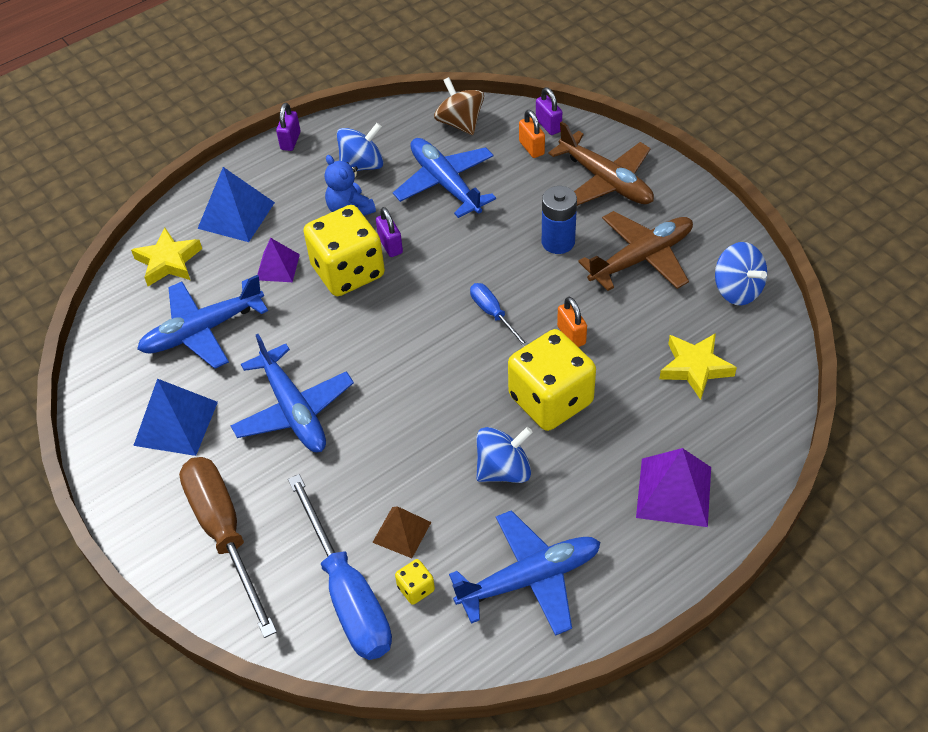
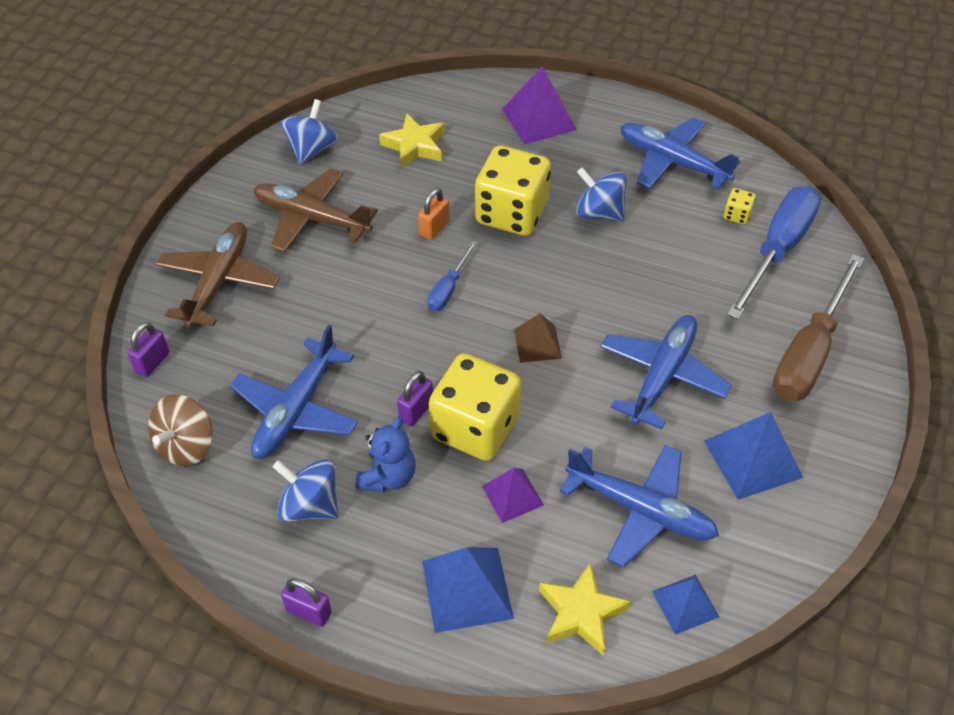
camera: 125 degrees left, 0 degrees up
purple padlock [276,103,300,151] -> purple padlock turned 45 degrees clockwise [281,578,332,627]
brown pyramid [372,506,431,558] -> brown pyramid moved to [514,313,562,363]
orange padlock [519,110,545,158] -> none
blue battery [542,186,577,254] -> none
none -> blue pyramid [652,575,719,635]

